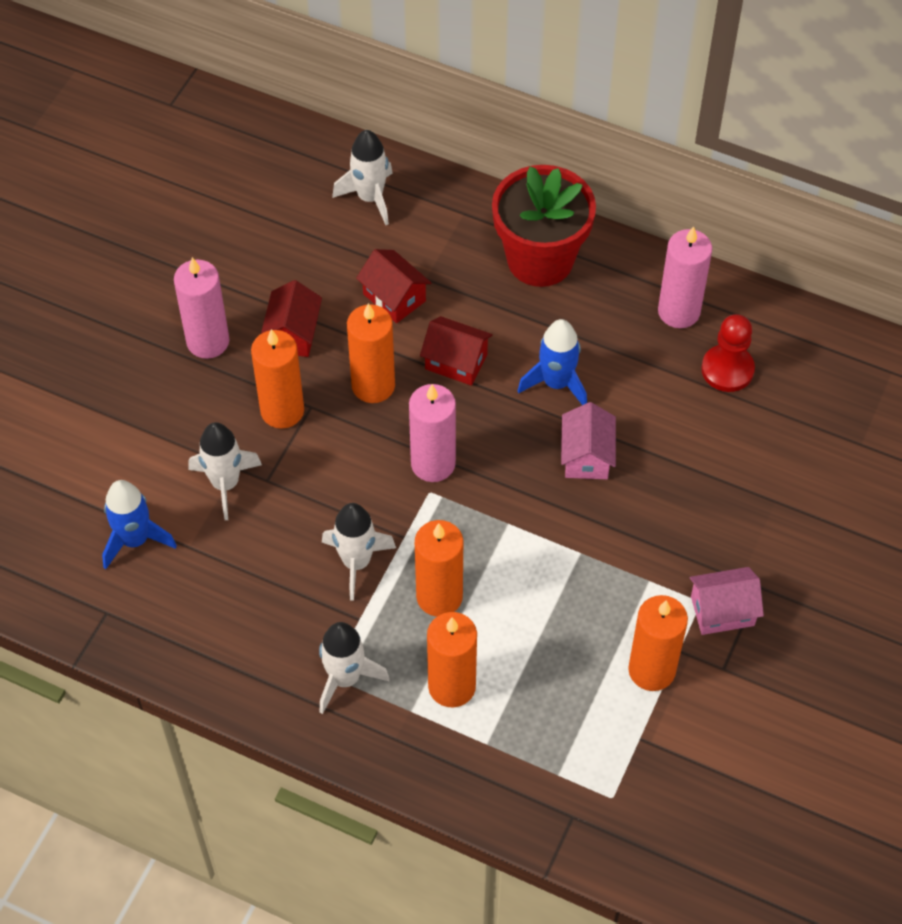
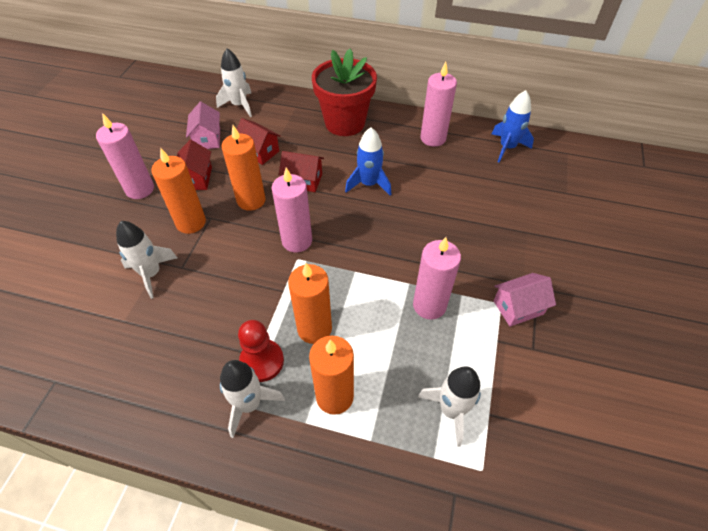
camera: 10 degrees left, 5 degrees down
blue rocket [102,480,177,569] -> blue rocket moved to [492,90,534,163]
white rocket [322,503,396,601] -> white rocket moved to [418,367,481,447]
pink house [561,402,616,479] -> pink house moved to [186,102,220,149]
orange candle [628,595,688,691] -> none
red pawn [701,314,755,392] -> red pawn moved to [238,320,284,382]
none -> pink candle [413,237,461,320]

